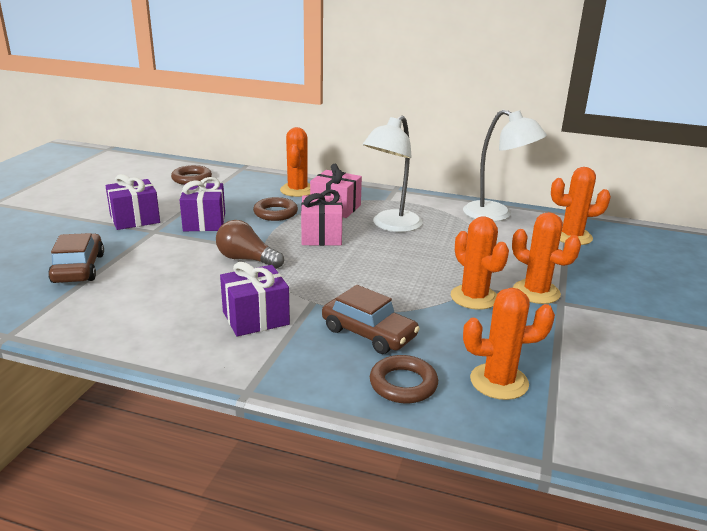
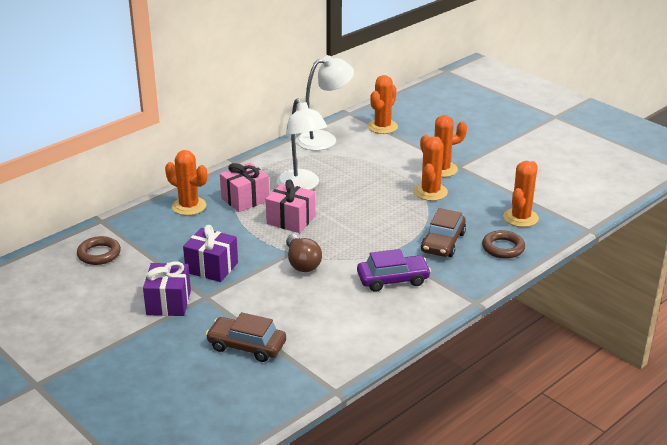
camera: 60 degrees left, 5 degrees up
brown light bulb [216,220,284,269] -> brown light bulb turned 75 degrees counterclockwise [286,234,322,272]
purple gift [220,262,290,337] -> purple car [357,249,431,292]
brown ring [253,197,298,221] -> none
brown car [322,285,420,354] -> brown car turned 135 degrees clockwise [421,208,466,257]
orange cactus [451,216,509,310] -> orange cactus turned 75 degrees counterclockwise [414,136,448,201]

